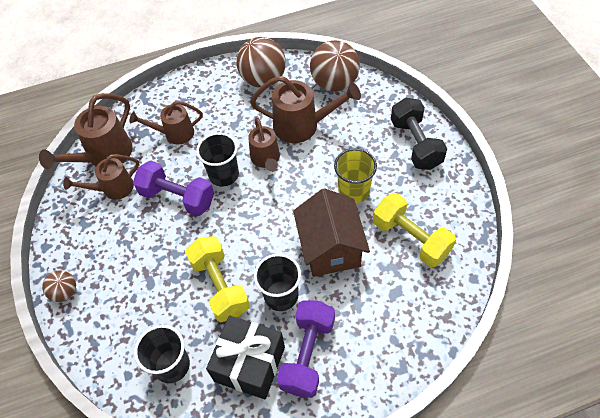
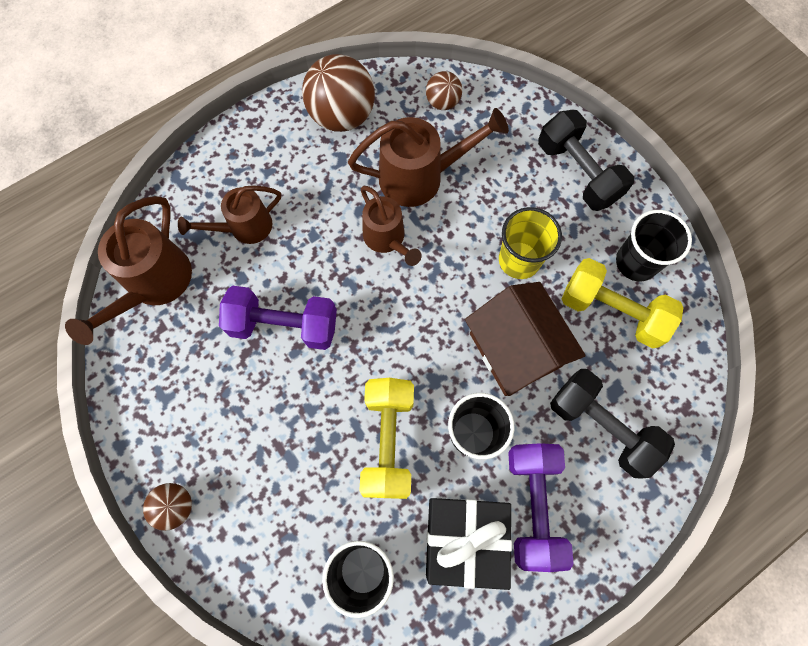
camera: 20 degrees left, 15 degrees up
brown watering can [63,154,139,200] -> none
yellow dumbbell [185,236,250,322] -> yellow dumbbell turned 45 degrees clockwise [359,378,414,499]
black cup [196,133,239,187] -> black cup moved to [616,210,692,281]
brown ball [310,40,360,92] -> brown ball [426,71,462,110], size x0.52
none -> black dumbbell [550,369,675,479]

